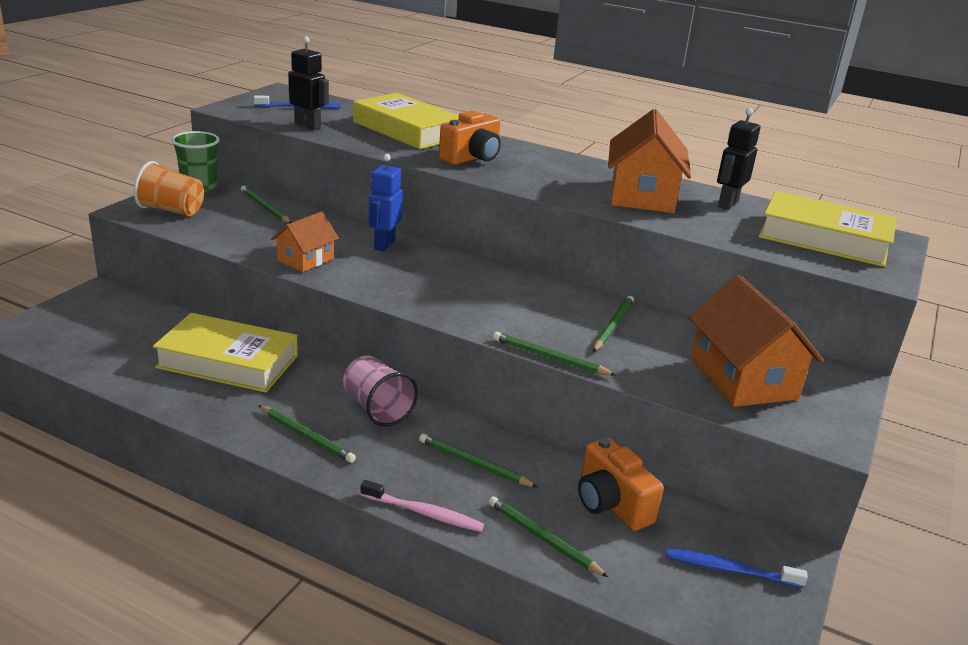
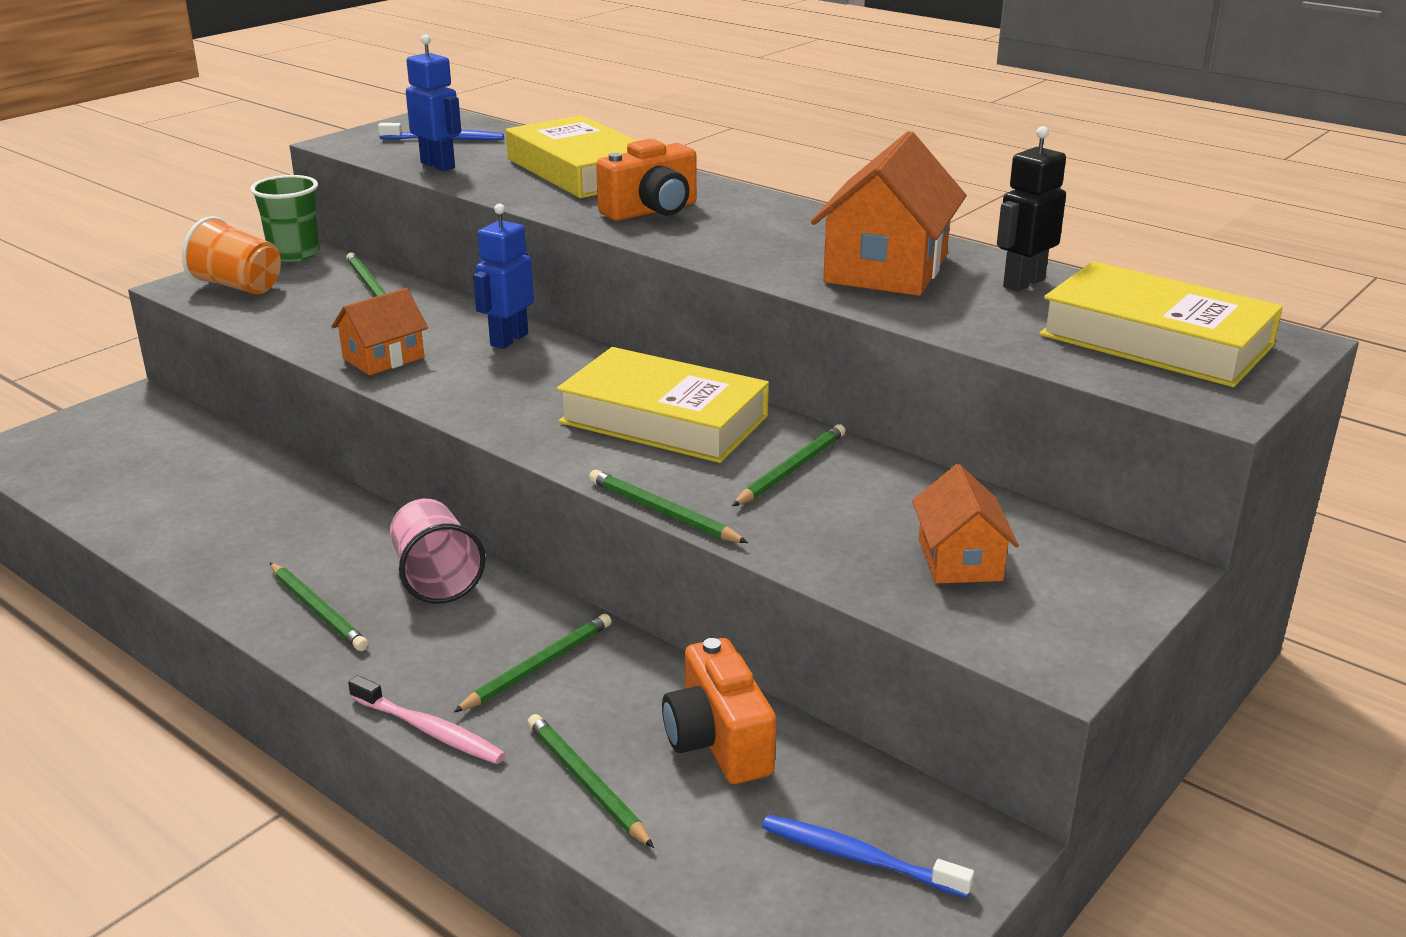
camera: 15 degrees right, 0 degrees up
yellow book [153,313,298,393] -> yellow book moved to [557,347,769,463]
black robot [288,36,329,130] -> blue robot [406,34,461,171]
green pencil [419,433,538,487] -> green pencil turned 90 degrees clockwise [454,614,612,712]
orange house [688,275,824,407] -> orange house [912,464,1019,584], size x0.57

